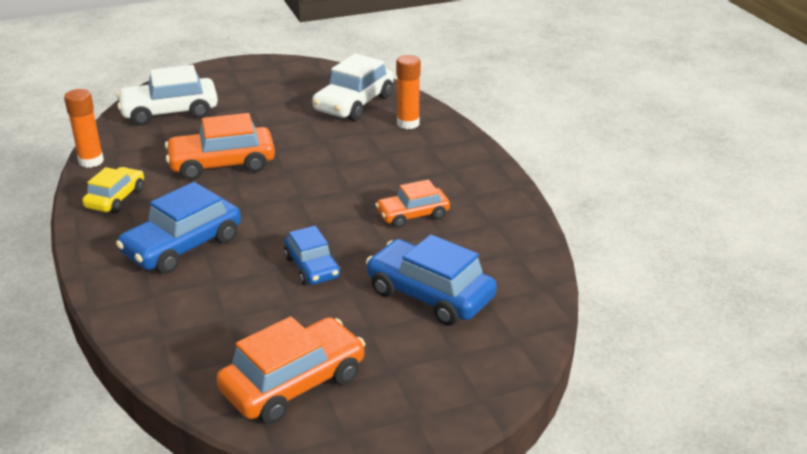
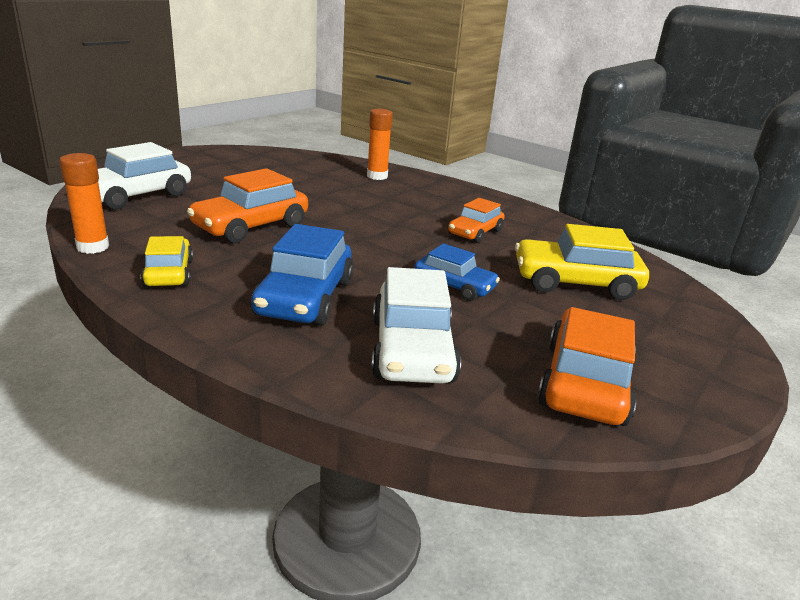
camera: 35 degrees left, 5 degrees down
white car [312,54,394,121] -> white car moved to [371,267,461,384]
blue car [366,234,497,326] -> yellow car [515,224,649,300]

